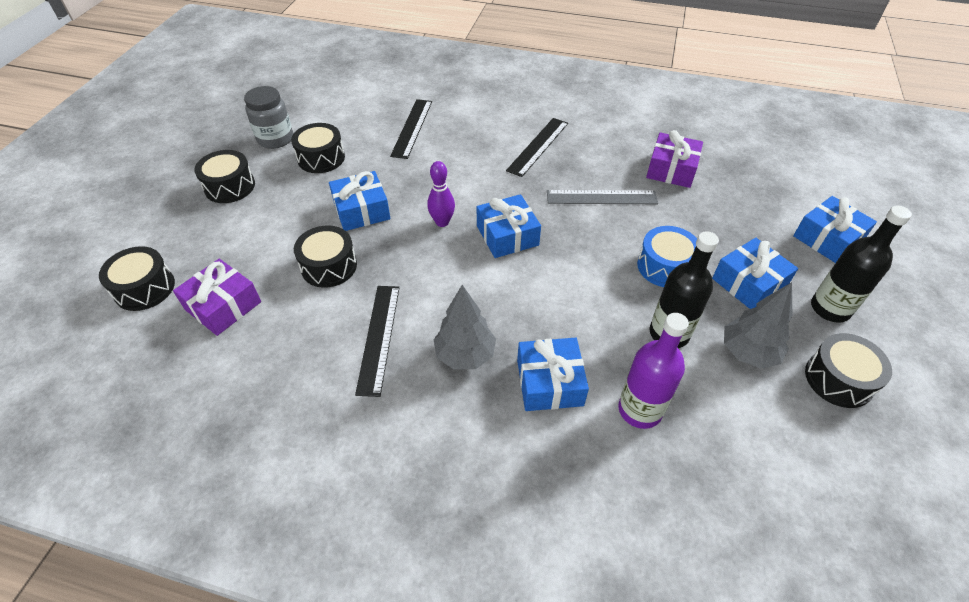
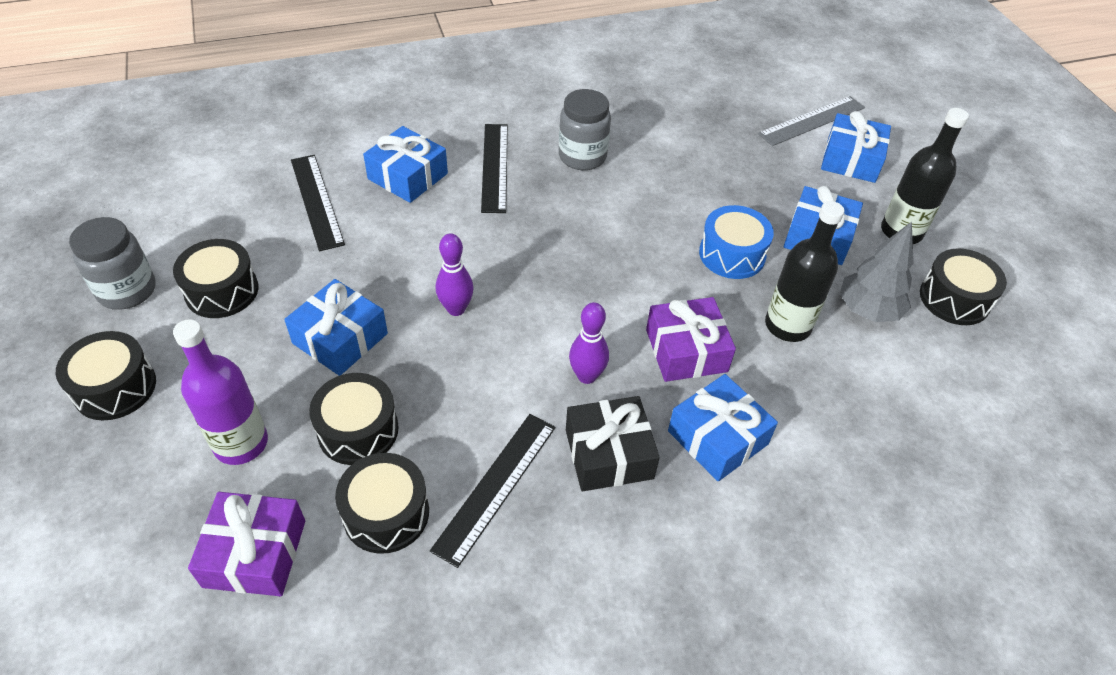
camera: 35 degrees left, 0 degrees up
black drum [99,246,175,311] -> black drum moved to [335,453,429,554]
black ruler [355,286,400,397] -> black ruler turned 60 degrees clockwise [430,414,556,568]
grey tree [434,285,496,370] -> black gift [566,396,660,491]
blue gift [477,194,541,258] -> blue gift moved to [363,126,448,203]
grey ruler [547,190,658,204] -> grey ruler moved to [758,96,865,146]
purple bottle [618,313,689,429] -> purple bottle moved to [173,319,268,465]
purple gift [646,130,703,188] -> purple gift moved to [646,297,736,382]
none -> grey jar [559,89,611,170]
none -> purple bowling pin [569,302,609,384]

